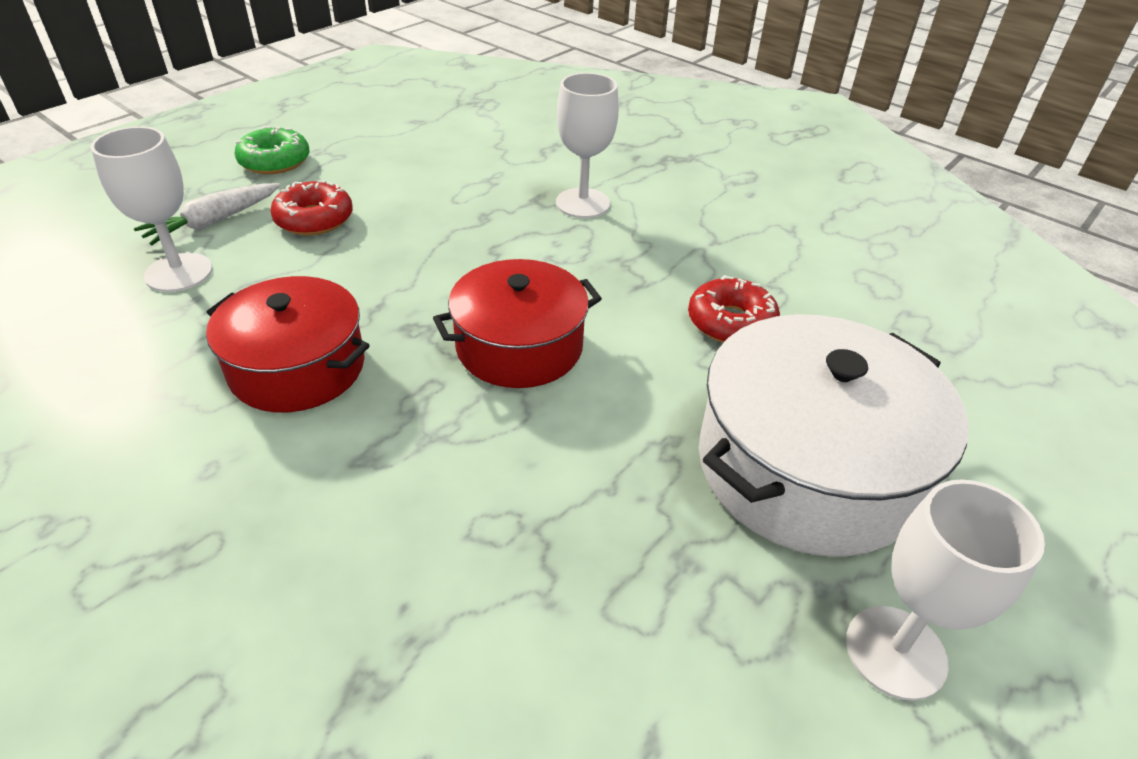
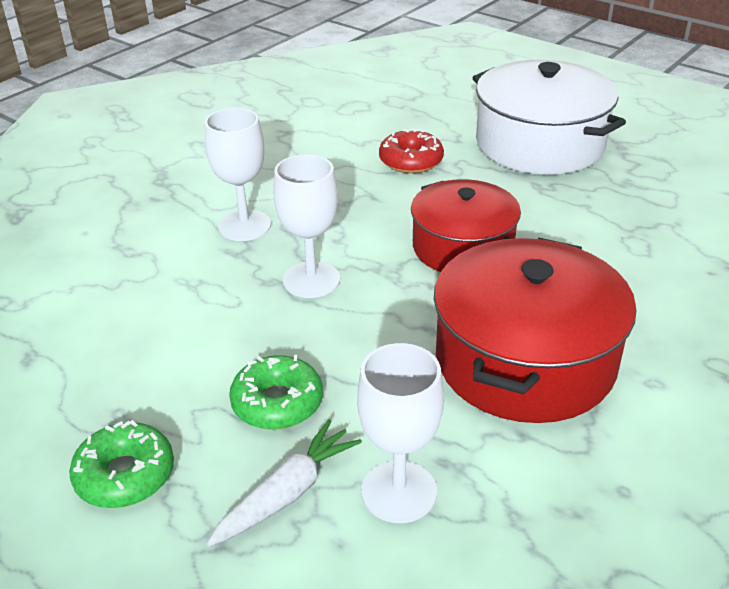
camera: 90 degrees left, 5 degrees down
white carrot [134,183,280,245] -> white carrot turned 90 degrees counterclockwise [206,419,362,547]
red pot [206,276,370,413] -> red pot [434,238,637,423], size x1.50
red donut [270,180,353,236] -> green donut [229,355,323,430]
white goblet [846,479,1045,701] -> white goblet moved to [273,154,340,298]

